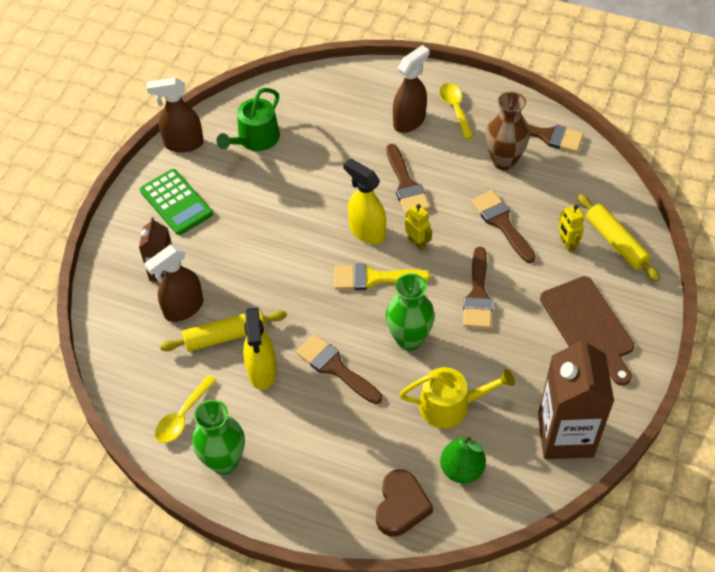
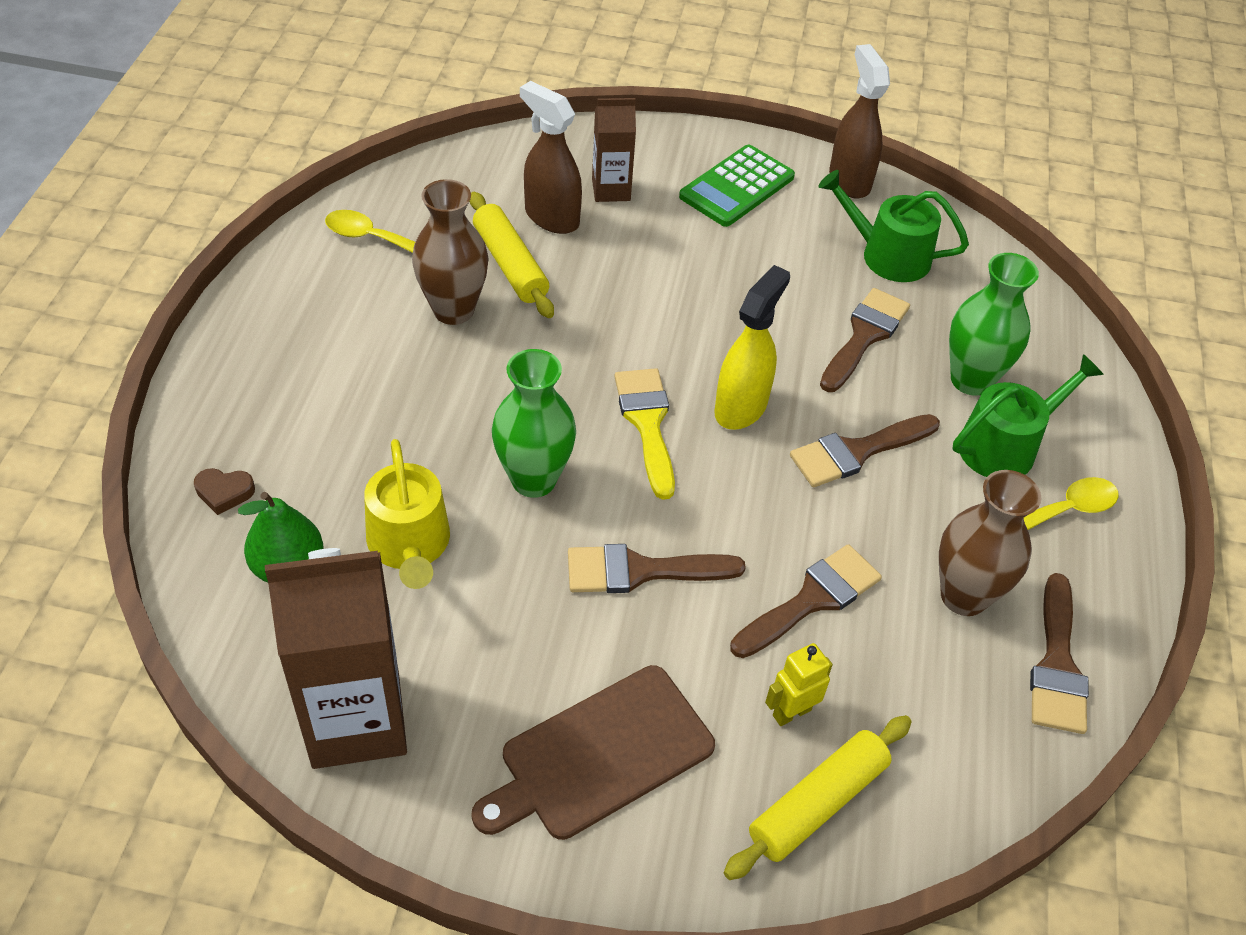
camera: 75 degrees right, 5 degrees down
green vase [192,400,245,475] -> green vase moved to [949,253,1039,396]
yellow spray bottle [243,307,277,390] -> brown vase [412,179,489,325]
brown brush [296,334,382,404] -> brown brush moved to [820,288,910,392]
brown heart [376,469,433,537] -> brown heart [194,468,255,515], size x0.55
brown spray bottle [393,45,429,133] -> green watering can [953,354,1104,477]
yellow robot [405,204,432,250] -> none

